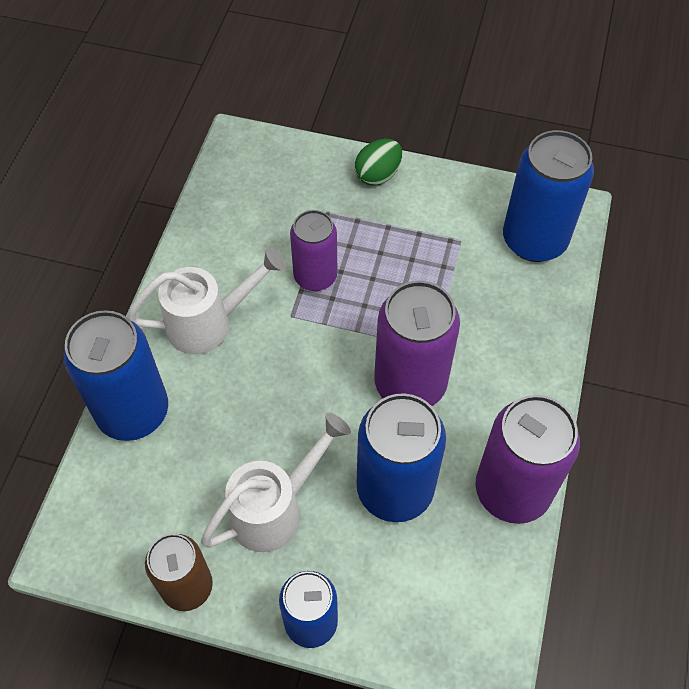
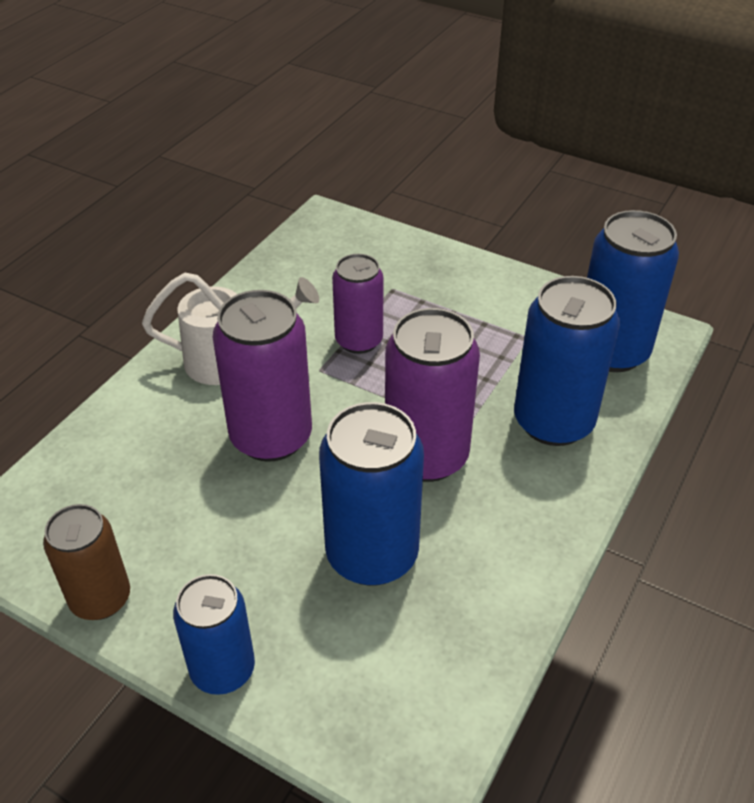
camera: 15 degrees right, 15 degrees down
blue can [63,310,168,441] -> blue can moved to [514,276,620,446]
white watering can [201,413,351,552] -> none
green egg [355,139,402,186] -> none
purple can [475,395,580,524] -> purple can moved to [213,290,312,462]

